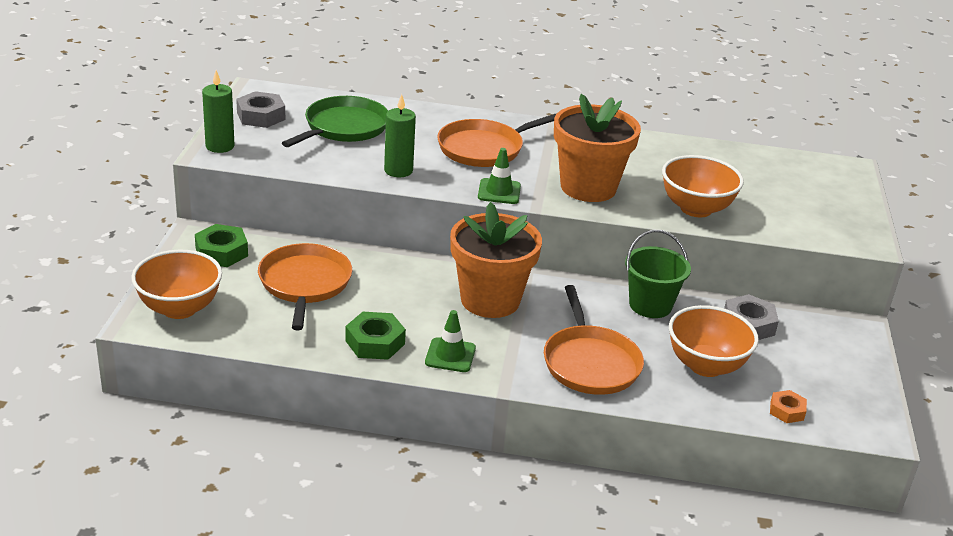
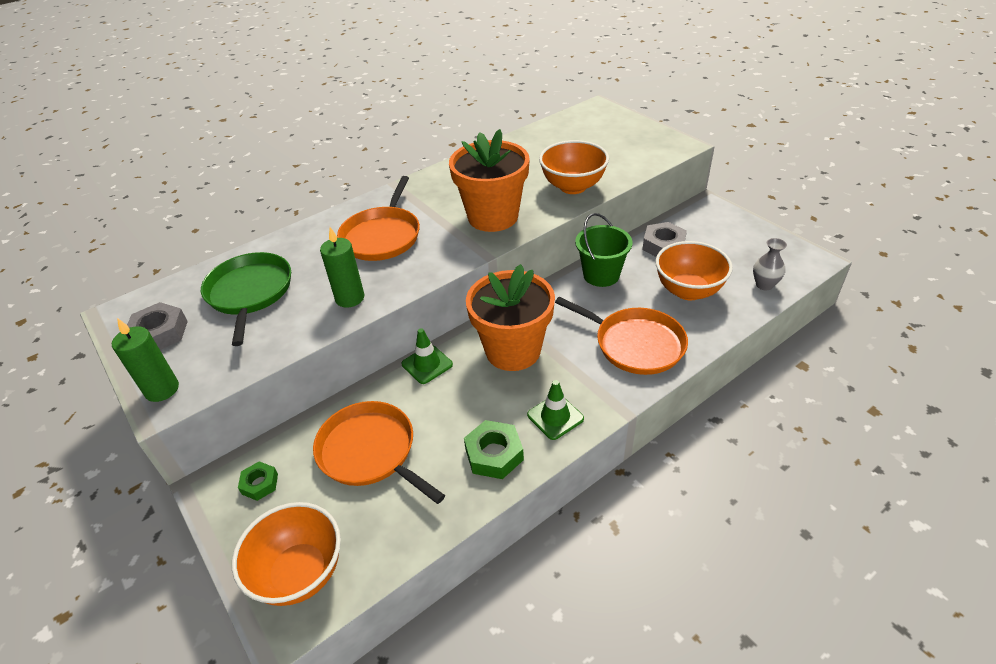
camera: 40 degrees left, 10 degrees up
green nut [195,224,248,267] -> green nut [238,461,278,501], size x0.63
green traffic cone [478,148,521,204] -> green traffic cone moved to [401,328,453,384]
orange nut [770,390,807,423] -> grey vase [753,238,787,290]

